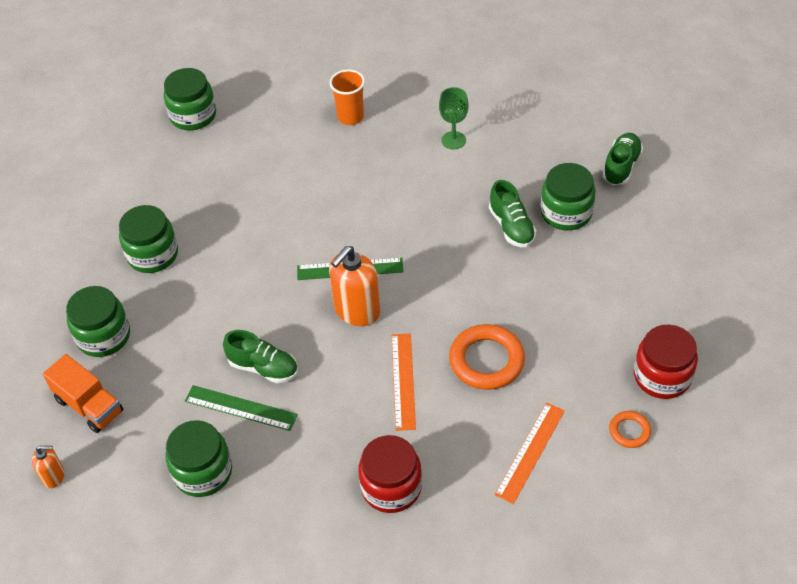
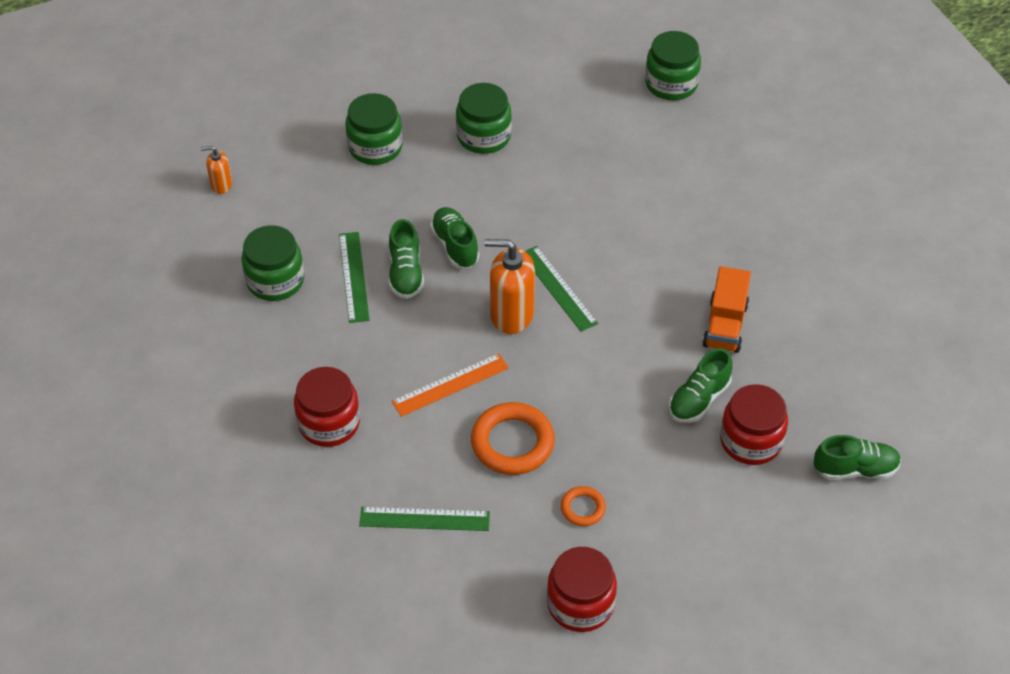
camera: 60 degrees right, 0 degrees up
orange soap dispenser [32,445,65,488] -> orange soap dispenser turned 120 degrees clockwise [201,146,232,194]
orange truck [43,354,123,433] -> orange truck moved to [703,266,751,353]
orange cup [330,69,365,125] -> none
green goblet [439,87,468,150] -> none
orange ruler [495,403,565,504] -> green ruler [359,507,490,531]
green jar [541,163,595,231] -> red jar [720,384,788,465]
orange ring [609,411,651,448] -> orange ring moved to [561,486,606,526]
none -> green shoe [430,207,479,268]

